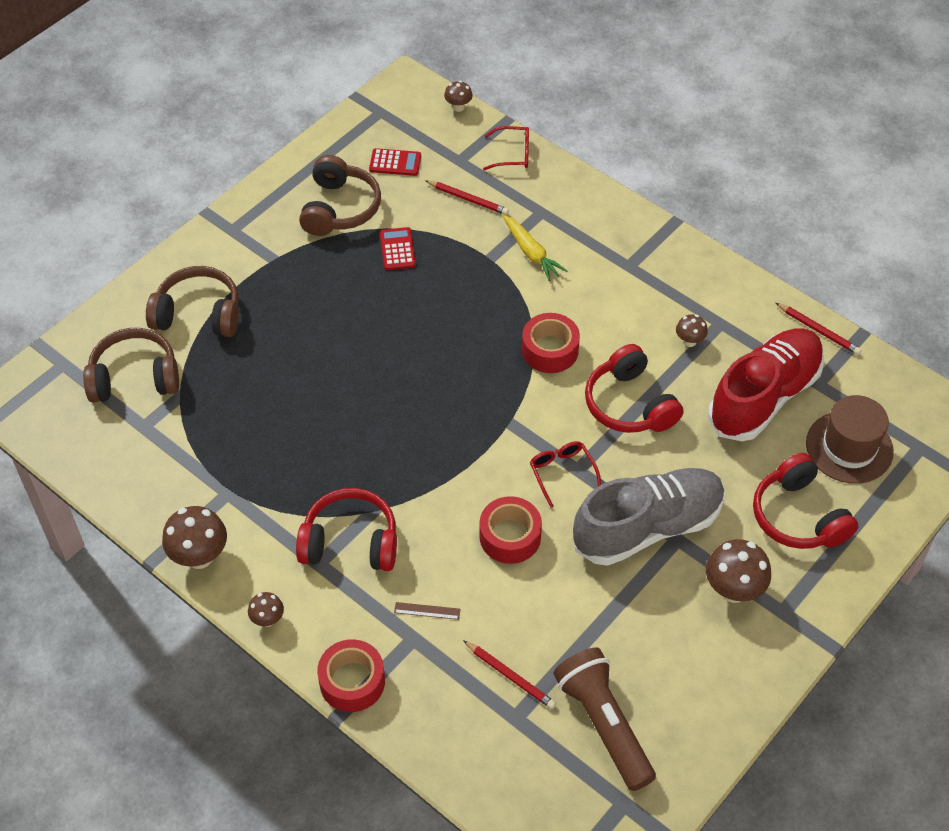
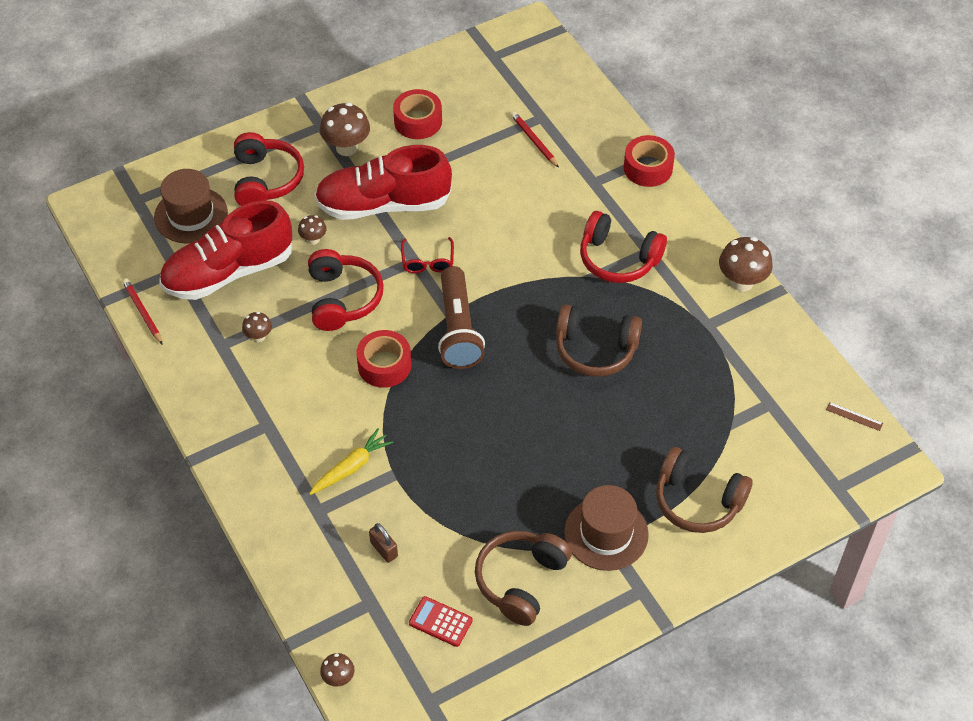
camera: 160 degrees left, 0 degrees up
brown headphones [83,328,179,403] -> brown headphones moved to [556,304,642,377]
brown mushroom [248,592,284,627] -> brown mushroom moved to [298,215,326,245]
red calculator [380,227,416,270] -> none
brown ruler [394,602,460,620] -> brown ruler moved to [826,402,883,431]
red pencil [425,180,509,215] -> brown padlock [369,523,398,563]
red tape [479,496,542,564] -> red tape moved to [393,89,442,139]
red glasses [483,126,529,170] -> none
yellow carrot [502,214,567,281] -> yellow carrot turned 60 degrees clockwise [309,428,393,495]
brown flashlight [554,647,656,791] -> brown flashlight moved to [438,266,485,369]
grey shoe [573,468,725,566] -> red shoe [314,145,452,220]
none -> brown hat [564,485,649,571]

